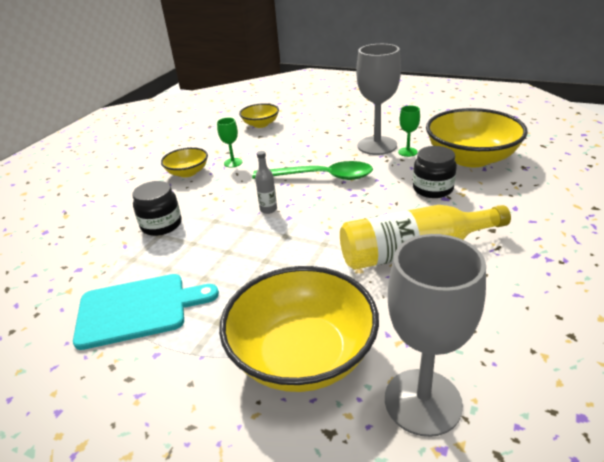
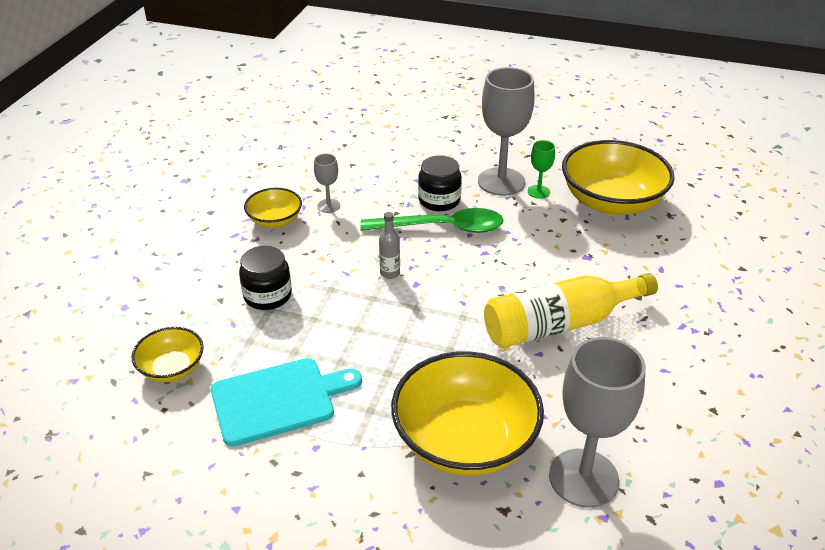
camera: 10 degrees left, 5 degrees up
green goblet [217,118,242,167] -> grey goblet [314,154,340,213]
yellow bowl [239,103,279,128] -> yellow bowl moved to [131,327,204,382]
black jar [413,146,457,198] -> black jar moved to [418,155,462,211]

